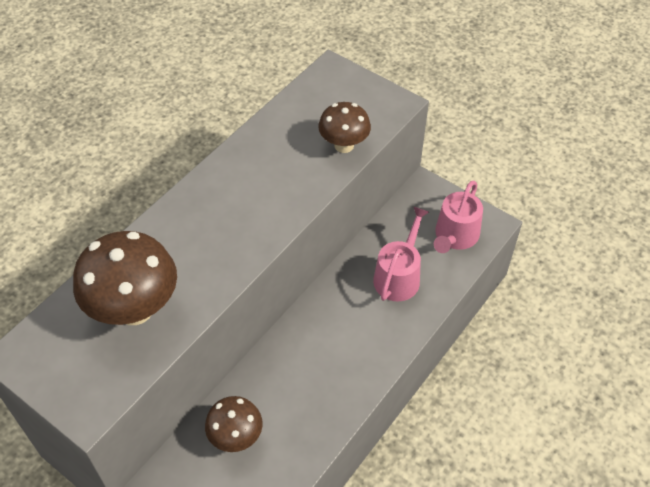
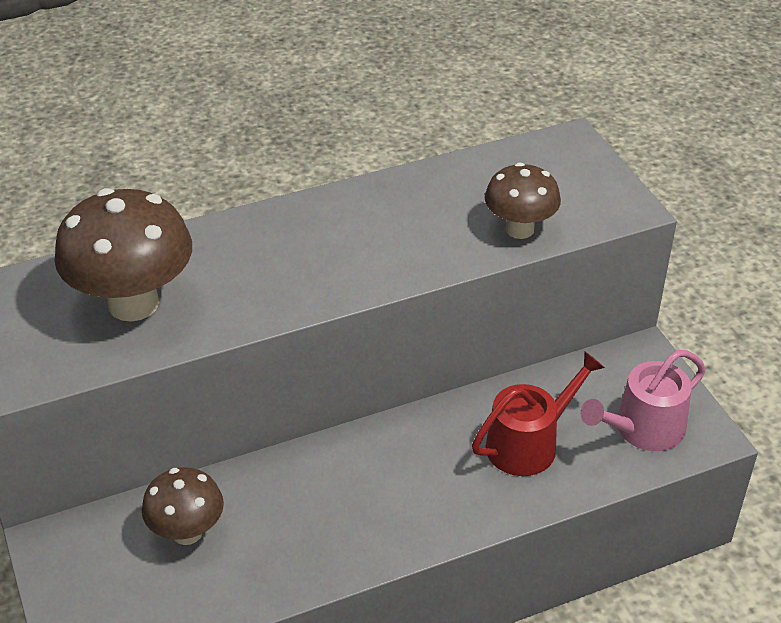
camera: 30 degrees right, 10 degrees down
pink watering can [373,206,429,301] -> red watering can [472,351,605,476]

